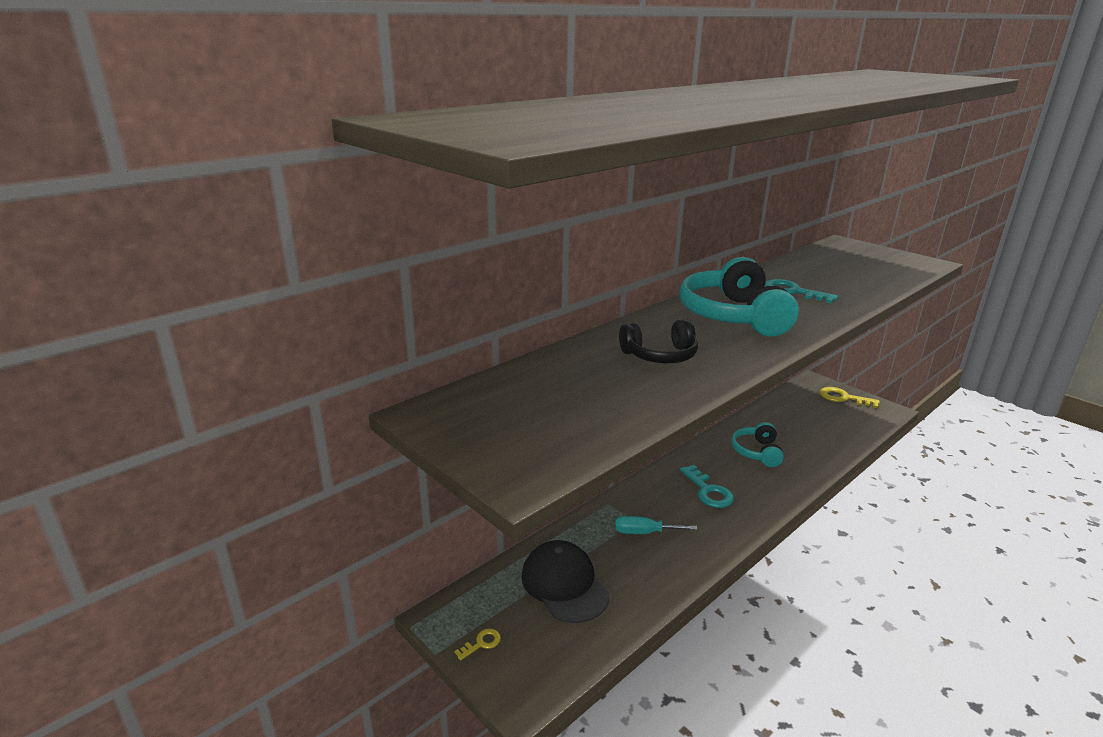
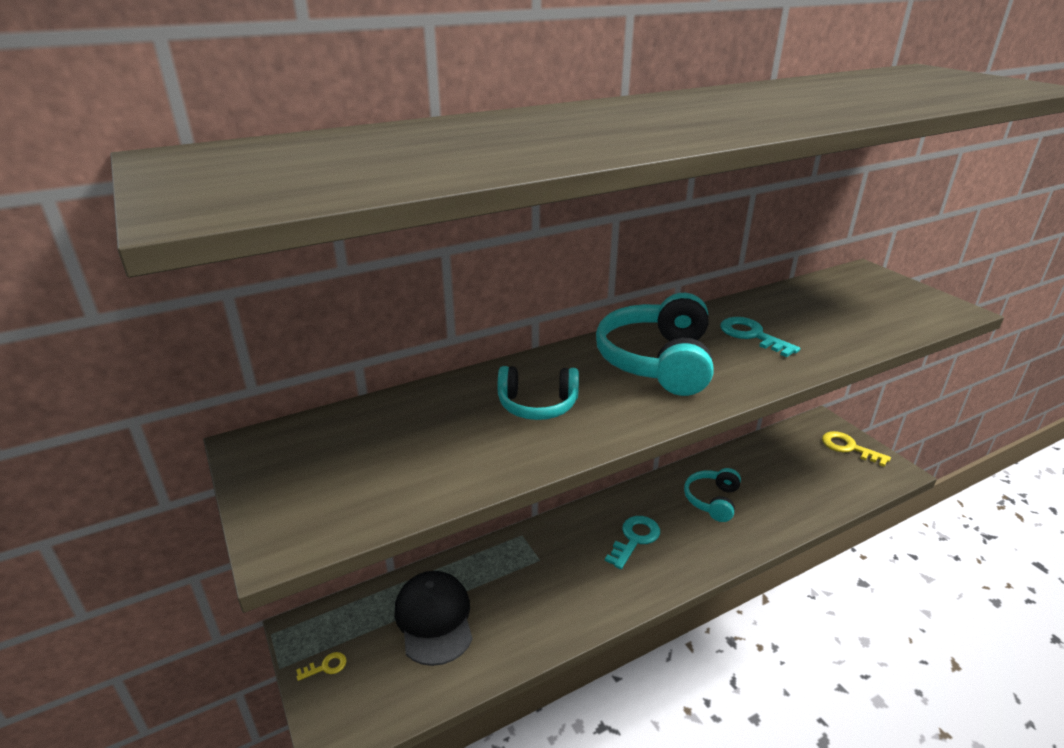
camera: 15 degrees right, 5 degrees up
turquoise screwdriver [615,516,698,534] -> none
black headphones [619,320,698,363] -> turquoise headphones [498,366,579,420]
turquoise key [680,465,734,508] -> turquoise key turned 135 degrees counterclockwise [605,516,660,569]

